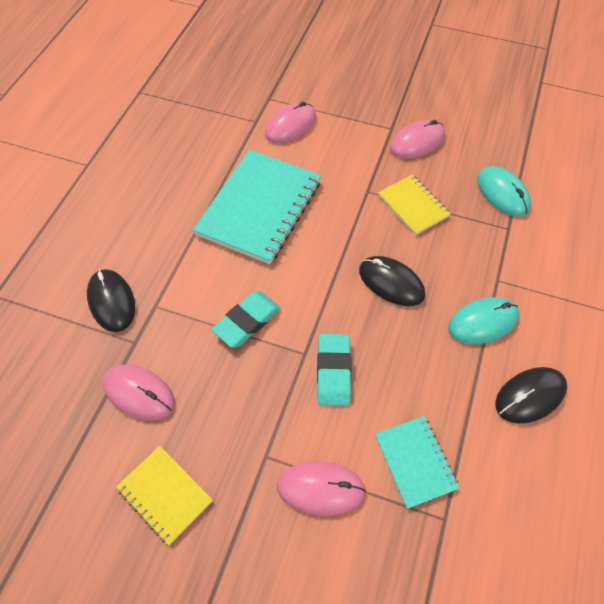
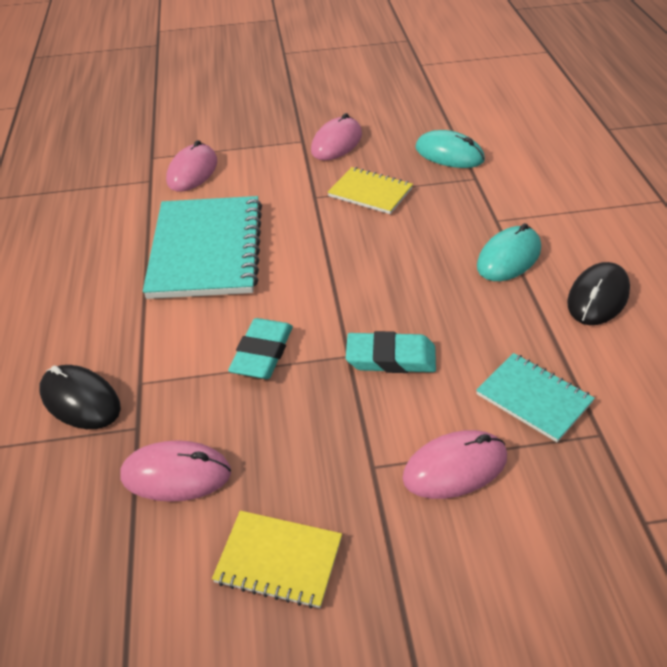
camera: 25 degrees left, 15 degrees down
turquoise eraser [317,334,352,406] -> turquoise eraser turned 60 degrees counterclockwise [346,331,436,373]
black mouse [359,256,425,306] -> none

